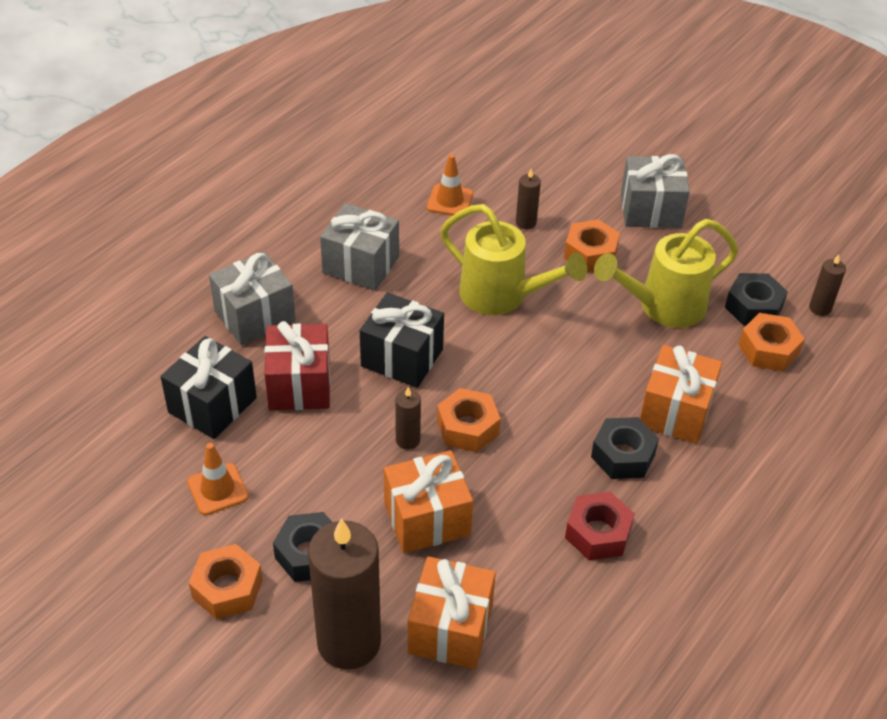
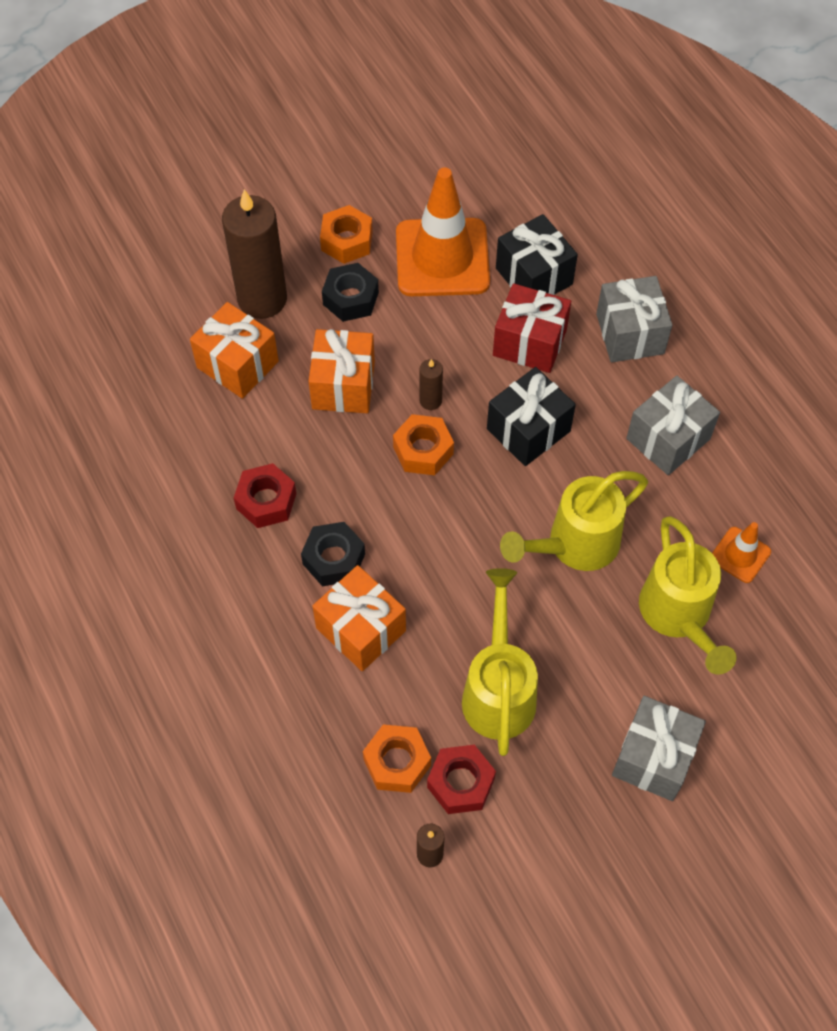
camera: 115 degrees right, 15 degrees up
orange traffic cone [187,443,249,515] -> orange traffic cone [396,167,490,296], size x2.14
brown candle [516,169,541,229] -> yellow watering can [639,516,737,675]
orange nut [564,219,620,272] -> none
black nut [725,273,788,326] -> red nut [427,745,496,814]

